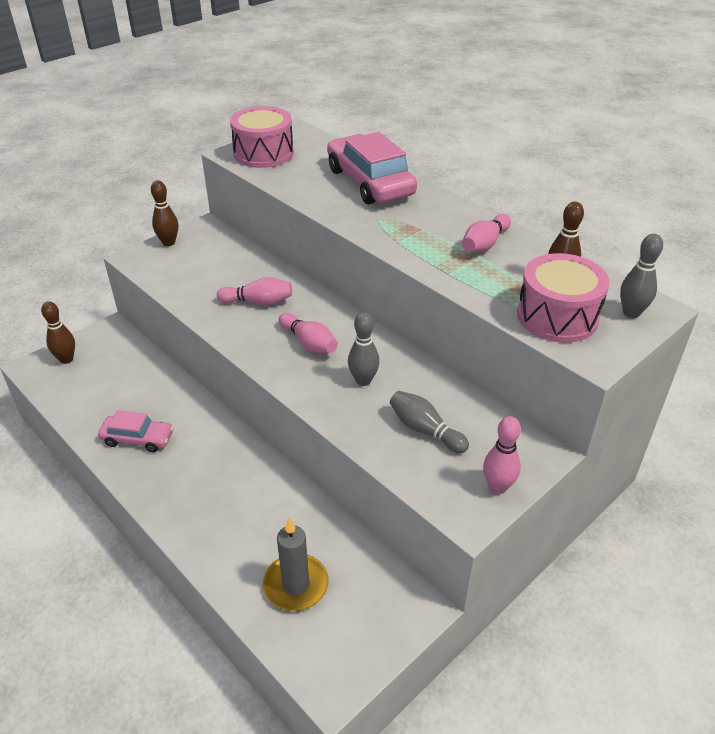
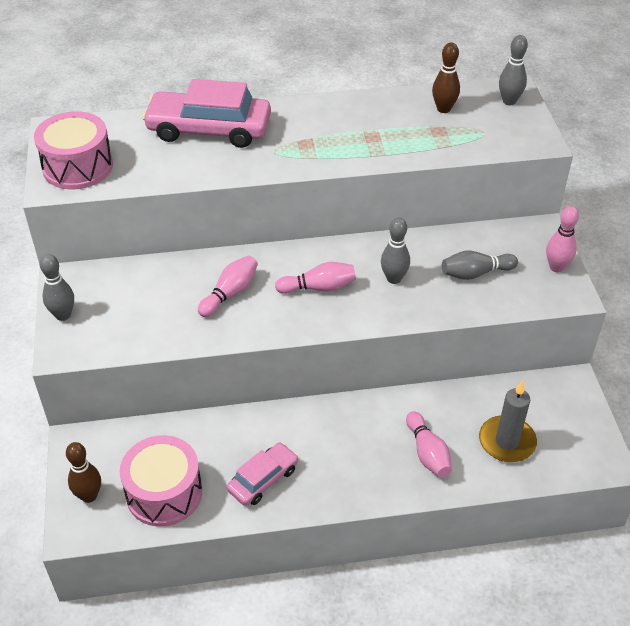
camera: 55 degrees left, 5 degrees up
brown bowling pin [151,180,178,246] -> grey bowling pin [40,254,74,321]
pink bowling pin [462,214,511,252] -> pink bowling pin moved to [406,411,452,478]
pink drum [517,253,610,343] -> pink drum moved to [120,435,202,527]

